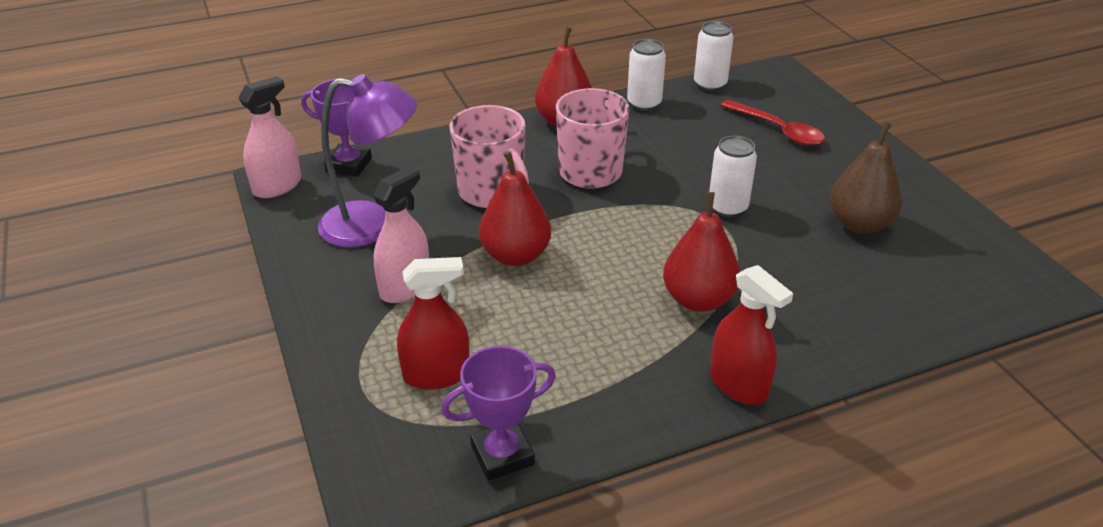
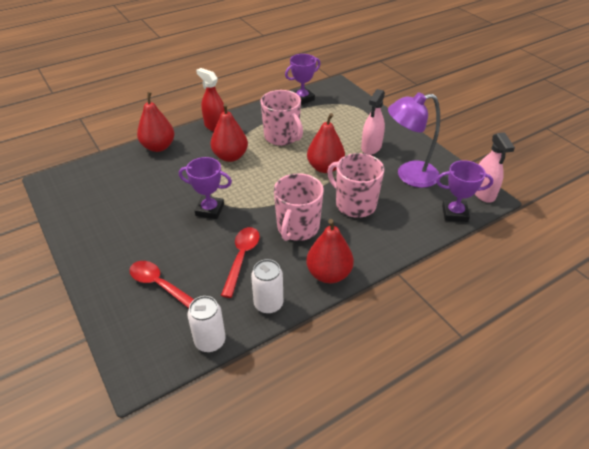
camera: 170 degrees right, 5 degrees up
pink spray bottle [238,76,301,198] -> pink spray bottle turned 45 degrees counterclockwise [475,132,515,203]
red spray bottle [397,257,469,390] -> none
white can [709,136,757,218] -> purple trophy [179,157,232,219]
brown pear [830,122,902,234] -> none
none -> red pear [137,92,174,152]
none -> red spoon [221,227,260,298]
none -> pink mug [261,90,303,146]

